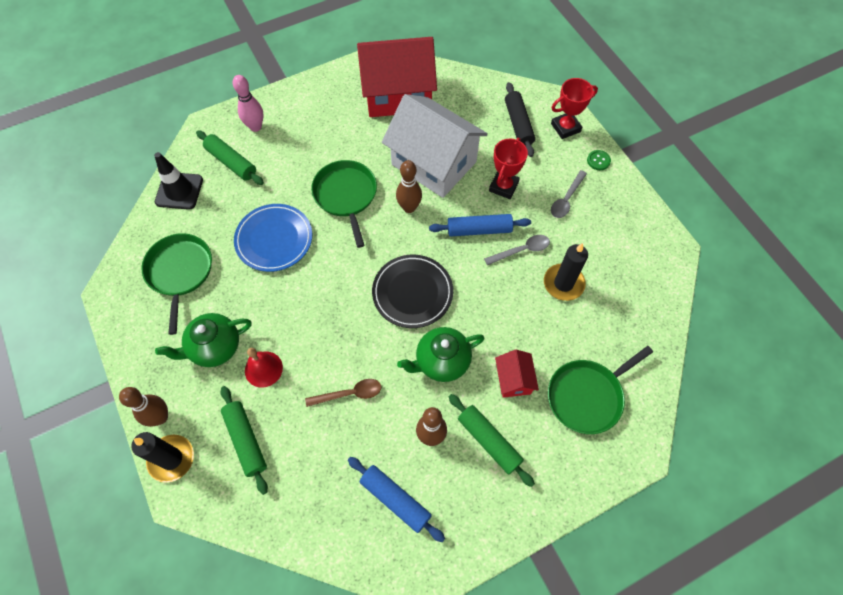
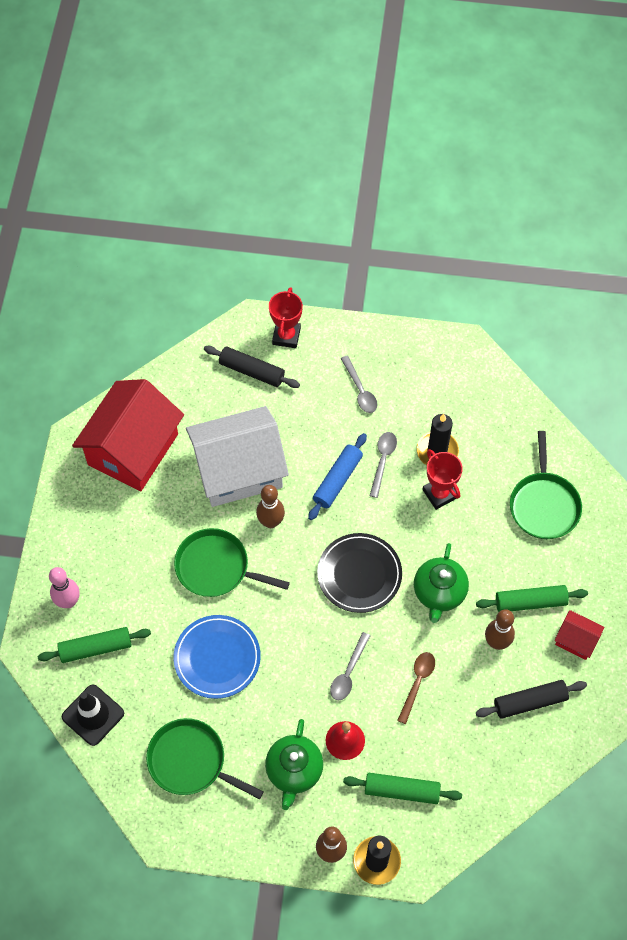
camera: 55 degrees left, 0 degrees up
blue rolling pin [348,457,445,542] -> black rolling pin [476,680,587,719]
red trophy [489,138,528,199] -> red trophy moved to [422,449,463,510]
red house [495,350,539,398] -> red house moved to [555,610,604,660]
green button [587,150,611,170] -> none
none -> grey spoon [330,632,370,700]

